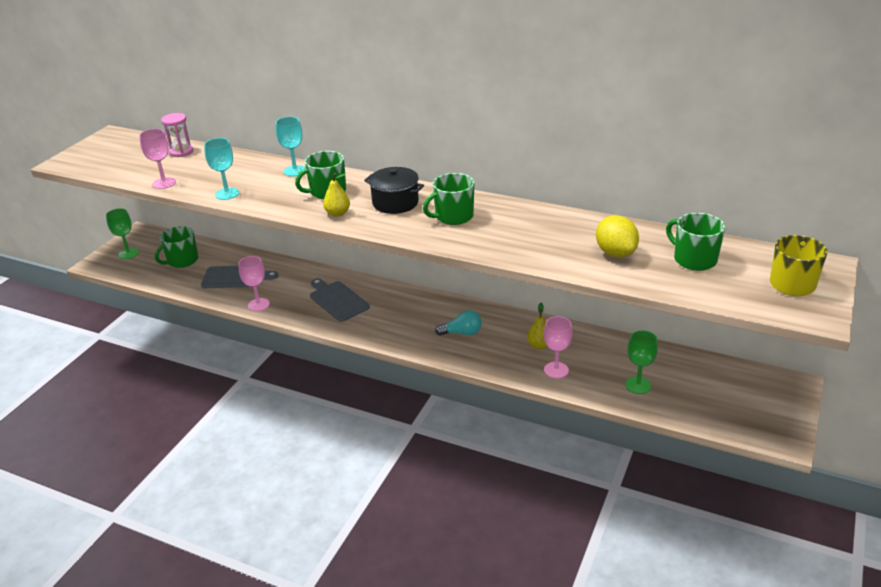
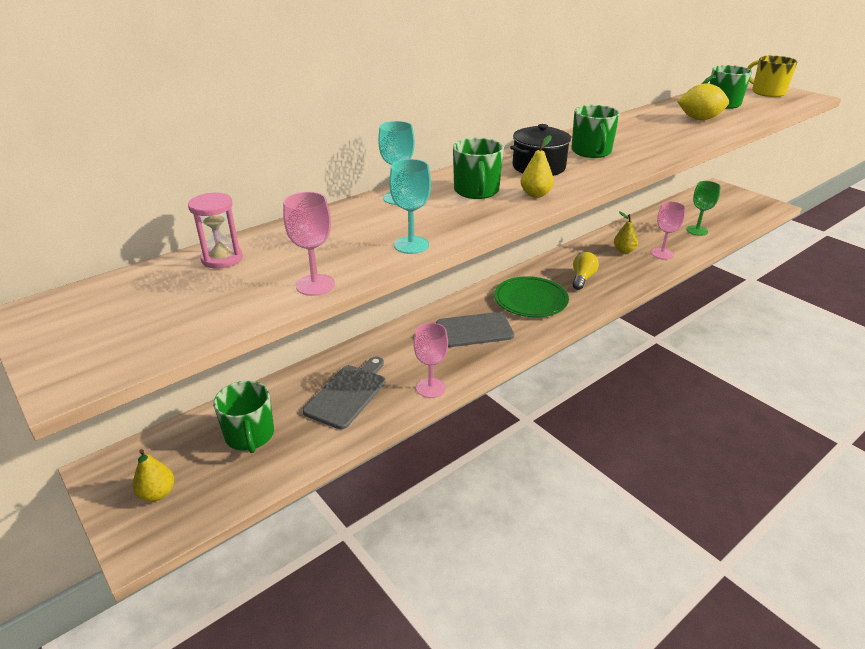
camera: 65 degrees left, 0 degrees up
green goblet [106,208,139,259] -> yellow pear [133,449,174,501]
turquoise light bulb [435,310,482,336] -> yellow light bulb [573,252,599,290]
none -> green plate [494,276,569,317]

